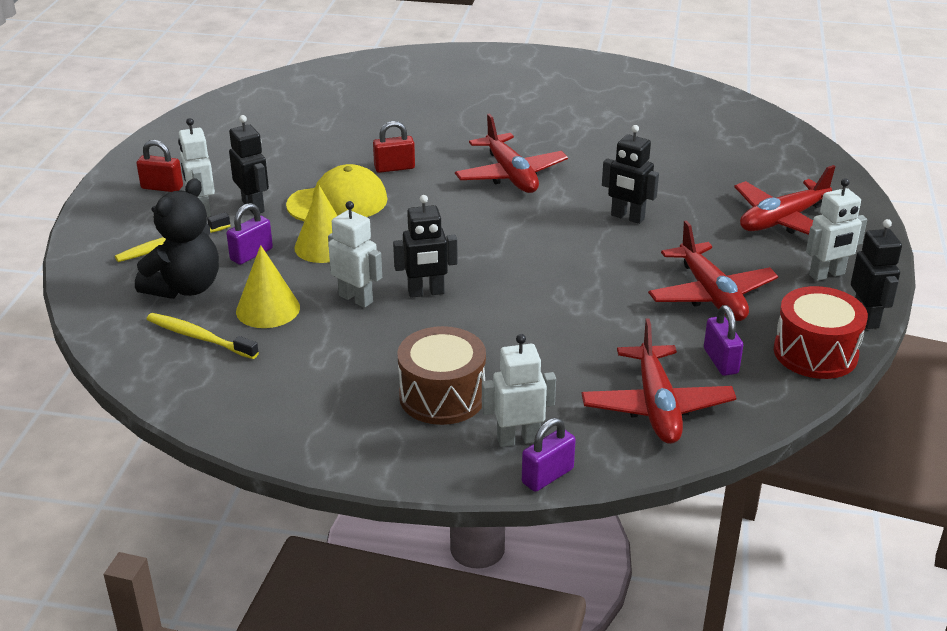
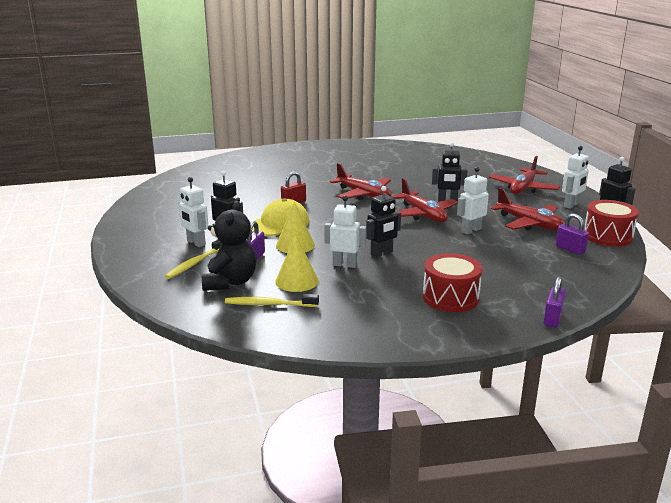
camera: 25 degrees left, 10 degrees down
red padlock [136,140,183,192] -> none
brown drum [397,326,486,425] -> red drum [423,253,483,312]
white robot [482,334,556,447] -> white robot moved to [457,167,489,234]
red plane [581,319,736,444] -> red plane moved to [392,178,458,223]

